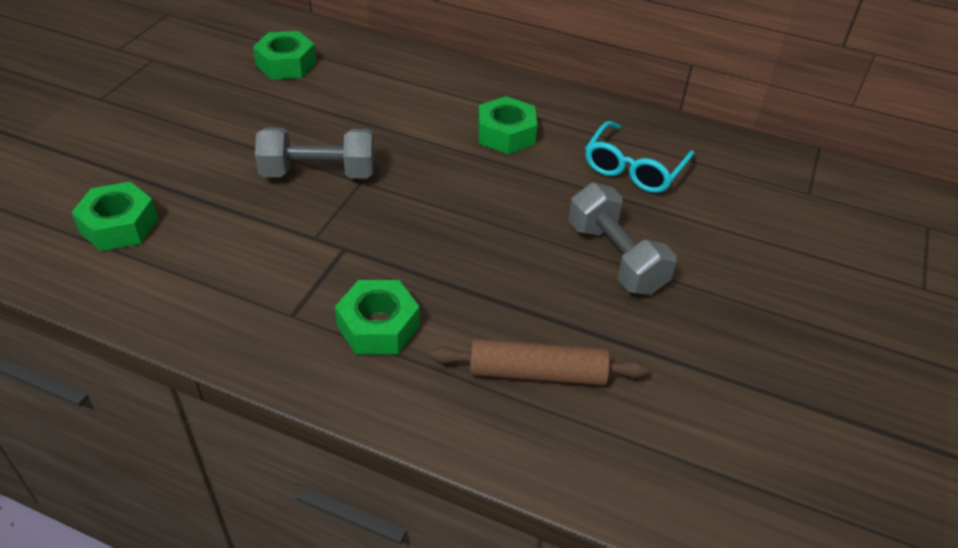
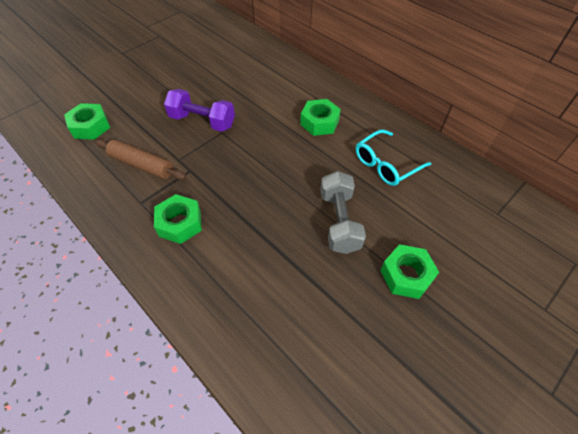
camera: 25 degrees right, 10 degrees up
green nut [253,31,316,80] -> green nut moved to [380,244,439,299]
grey dumbbell [255,127,374,178] -> purple dumbbell [164,89,235,132]
brown rolling pin [431,339,648,385] -> brown rolling pin moved to [95,139,186,180]

